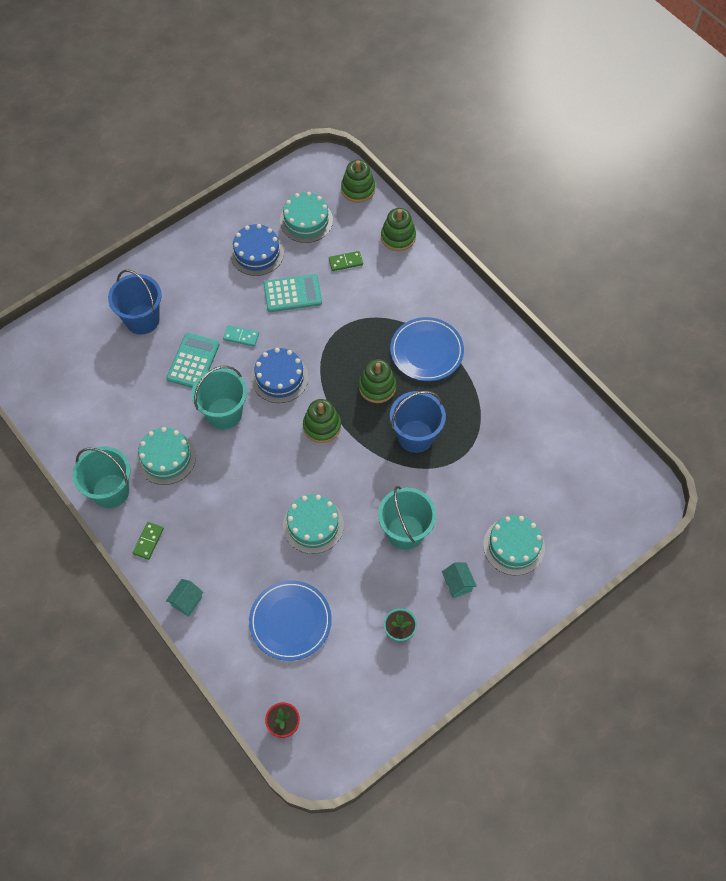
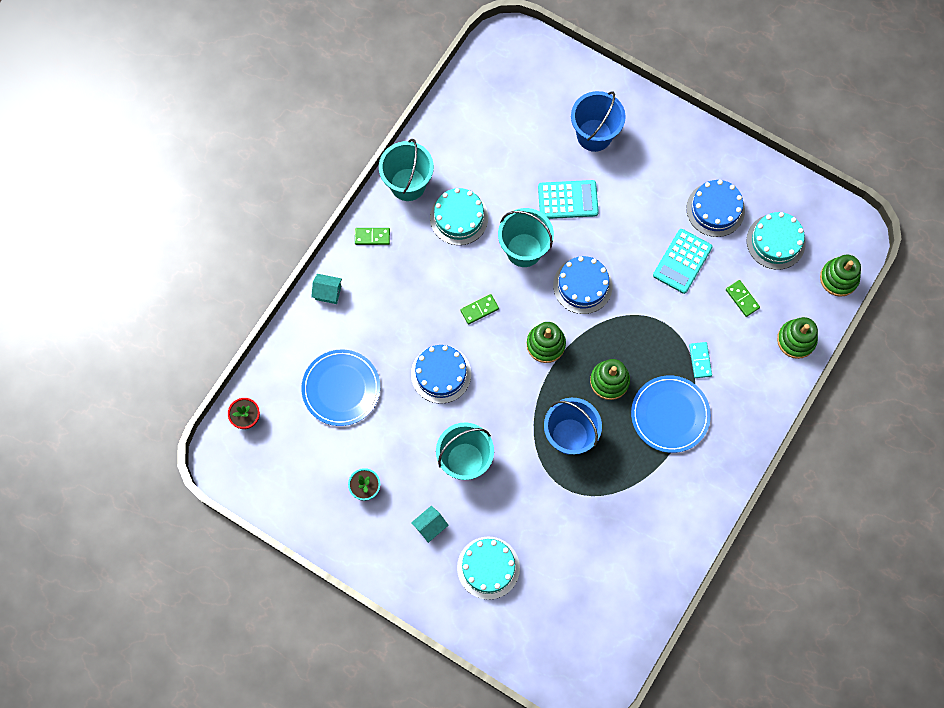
camera: 70 degrees right, 10 degrees up
turquoise domino [223,325,259,347] -> turquoise domino moved to [689,342,712,378]
turquoise calculator [263,274,322,312] -> turquoise calculator turned 60 degrees clockwise [653,229,712,294]
turquoise cake [283,494,344,554] -> blue cake [411,345,471,404]
none -> green domino [460,294,499,324]

